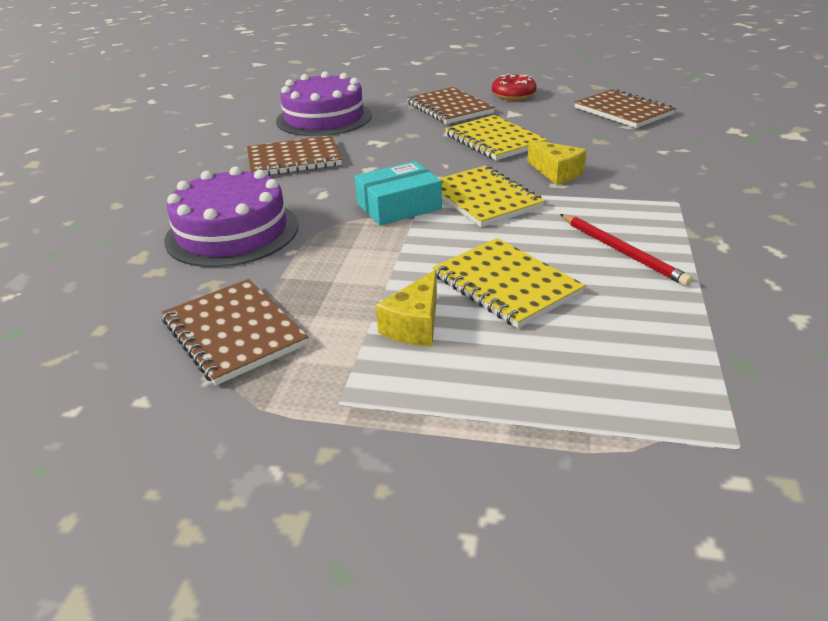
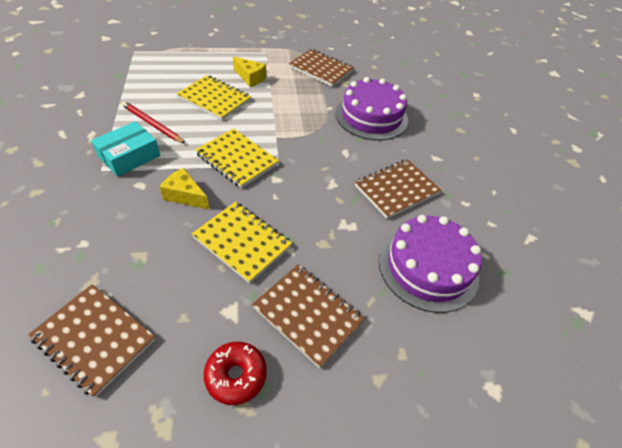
camera: 155 degrees right, 15 degrees up
turquoise box [355,161,442,226] -> turquoise box moved to [91,121,160,177]
yellow cheese [376,270,437,346] -> yellow cheese turned 120 degrees clockwise [233,57,266,87]

